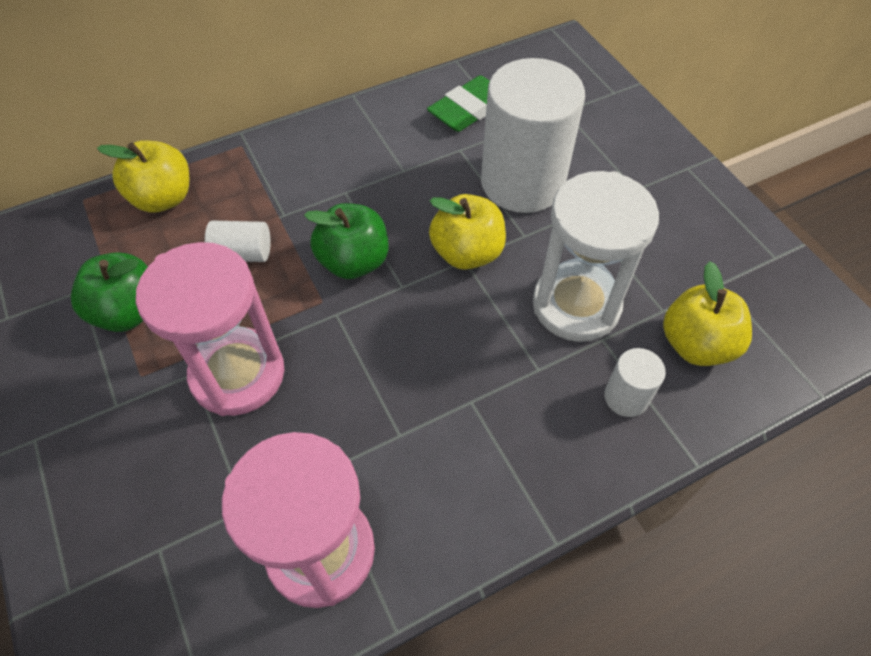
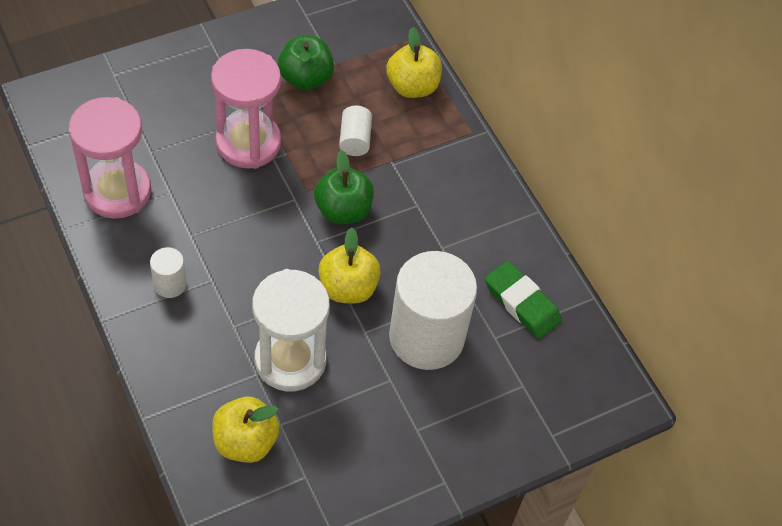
camera: 85 degrees right, 0 degrees up
white cylinder [604,348,666,417] -> white cylinder moved to [150,247,187,298]

